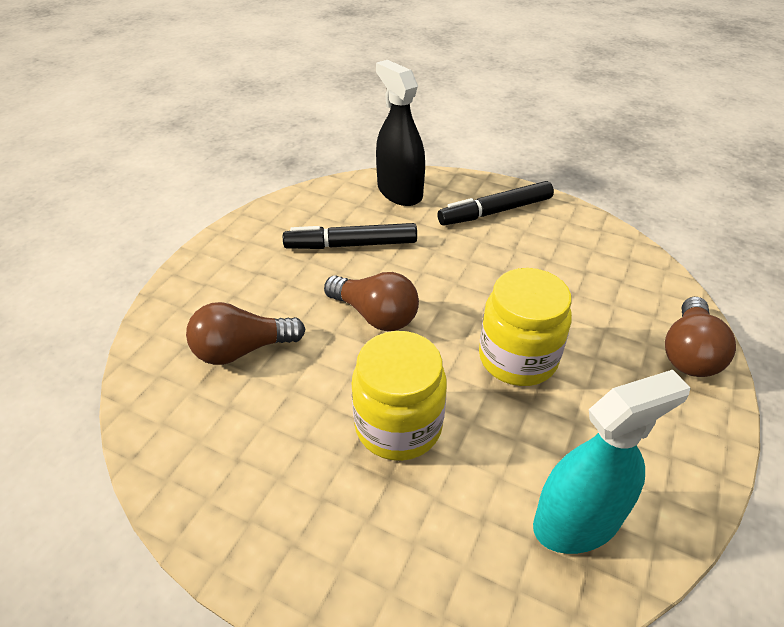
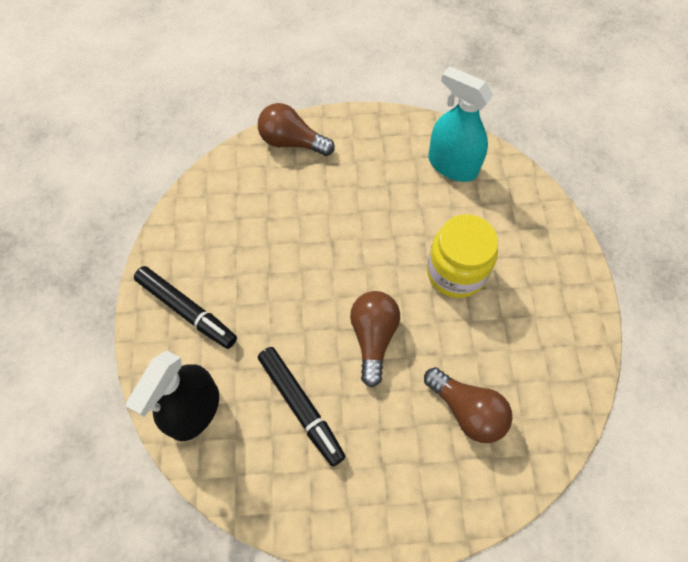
camera: 120 degrees left, 20 degrees up
yellow jar [479,268,572,386] -> none
brown light bulb [665,297,736,377] -> brown light bulb turned 150 degrees counterclockwise [258,103,335,156]

